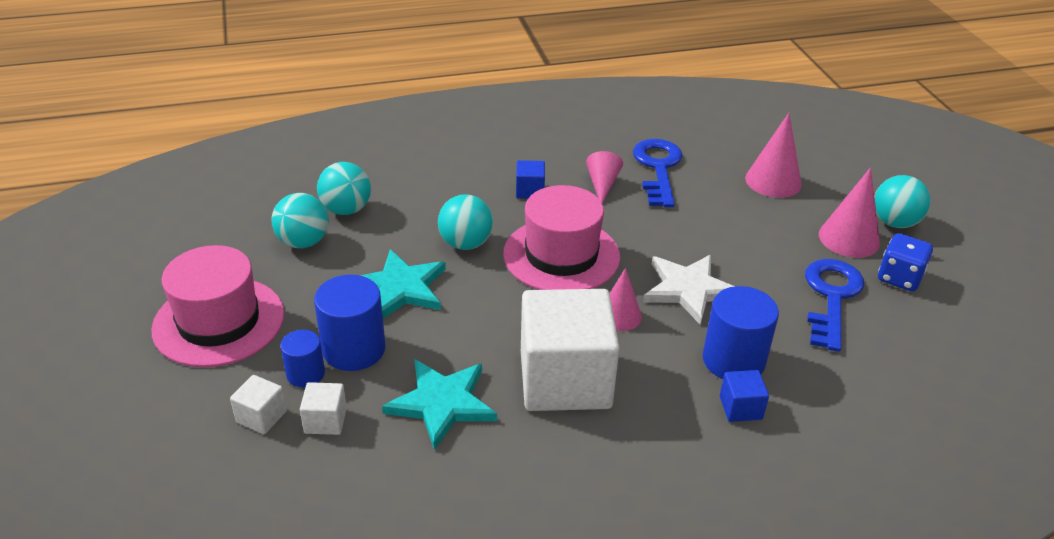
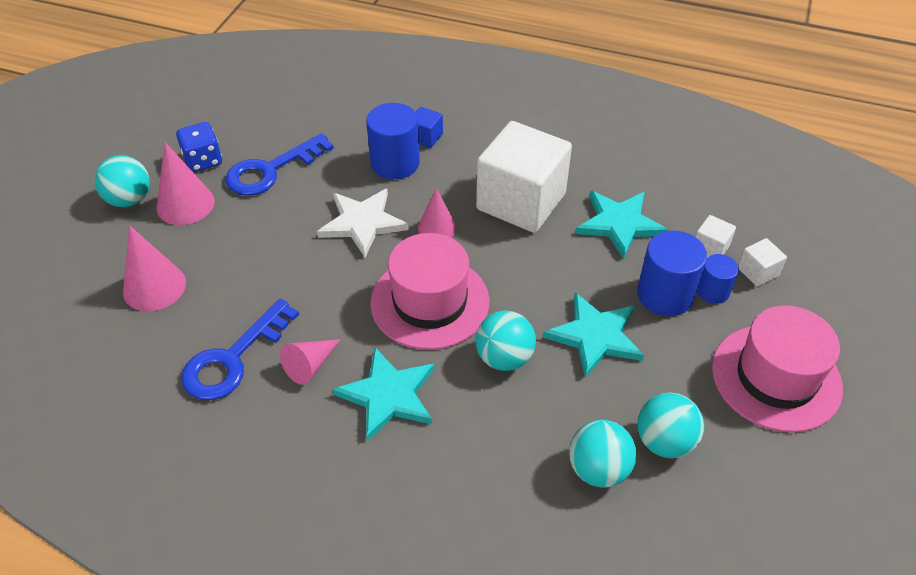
camera: 145 degrees left, 10 degrees up
blue cube [516,160,545,199] -> turquoise star [332,348,434,441]

